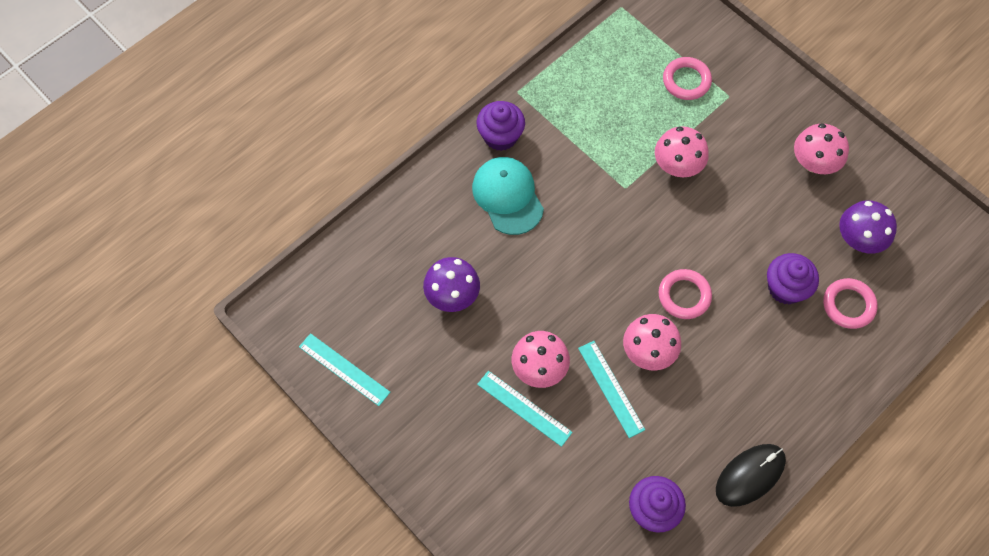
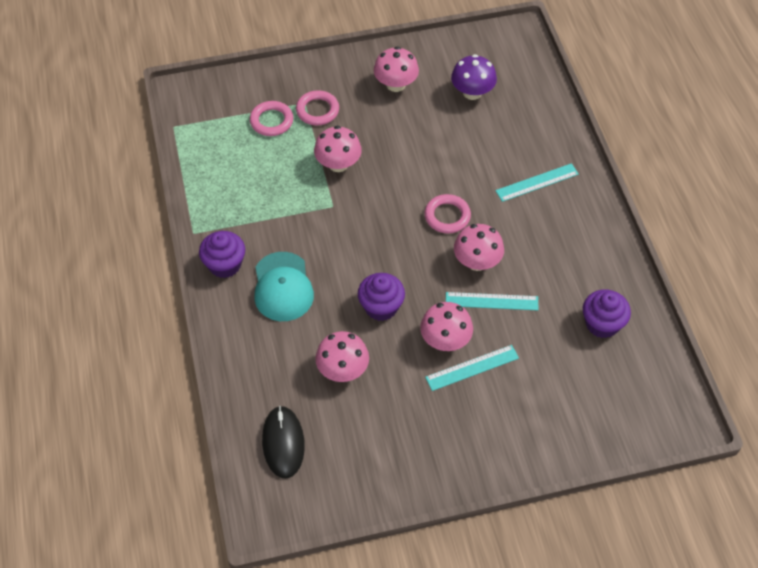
camera: 60 degrees left, 10 degrees down
turquoise ruler [299,333,390,406] -> turquoise ruler moved to [495,163,579,202]
purple mushroom [423,257,480,312] -> pink mushroom [315,331,369,382]
turquoise cap [472,157,544,235] -> turquoise cap turned 105 degrees counterclockwise [254,252,314,321]
black mouse [716,444,786,507] -> black mouse moved to [262,406,305,479]
purple cupcake [767,253,819,304] -> purple cupcake moved to [358,273,405,321]
pink ring [823,278,878,329] -> pink ring moved to [296,90,339,125]

